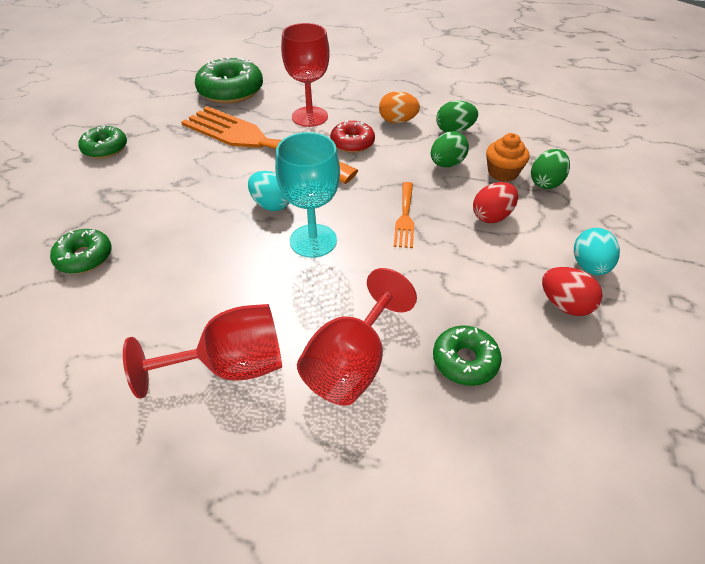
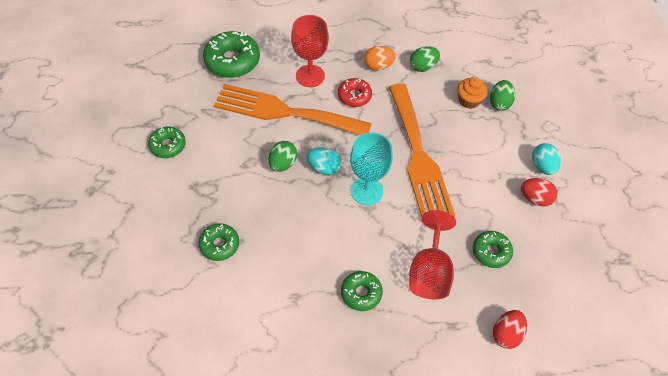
camera: 20 degrees left, 10 degrees up
red goblet [123,304,282,398] -> green donut [341,271,383,311]
orange fork [394,182,414,248] -> orange fork [389,83,455,217], size x2.43
green egg [431,131,469,167] -> green egg moved to [269,141,297,172]
red egg [473,182,518,223] -> red egg moved to [493,310,527,349]

